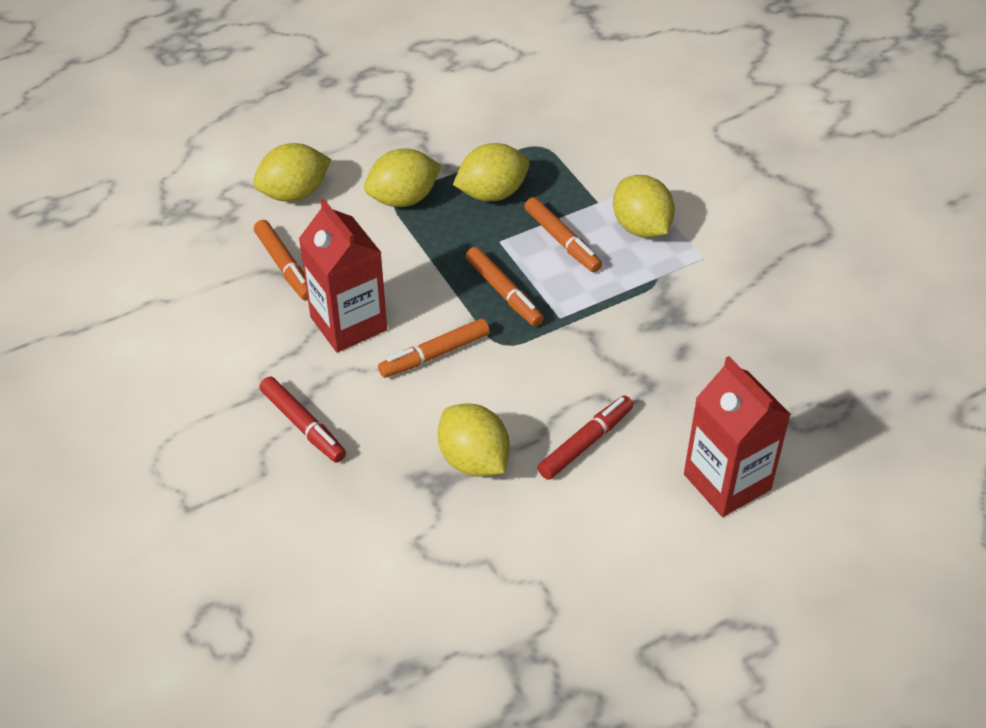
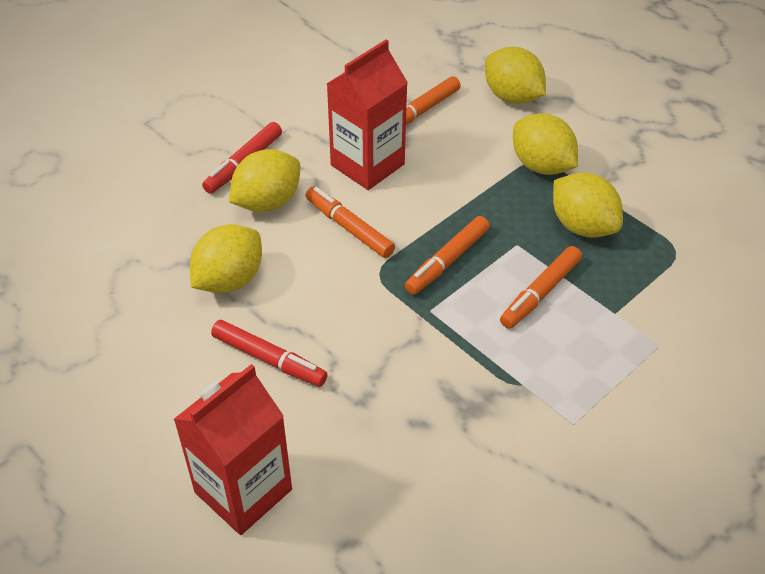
camera: 75 degrees right, 0 degrees up
yellow lemon [613,175,675,238] -> yellow lemon moved to [229,149,300,212]

